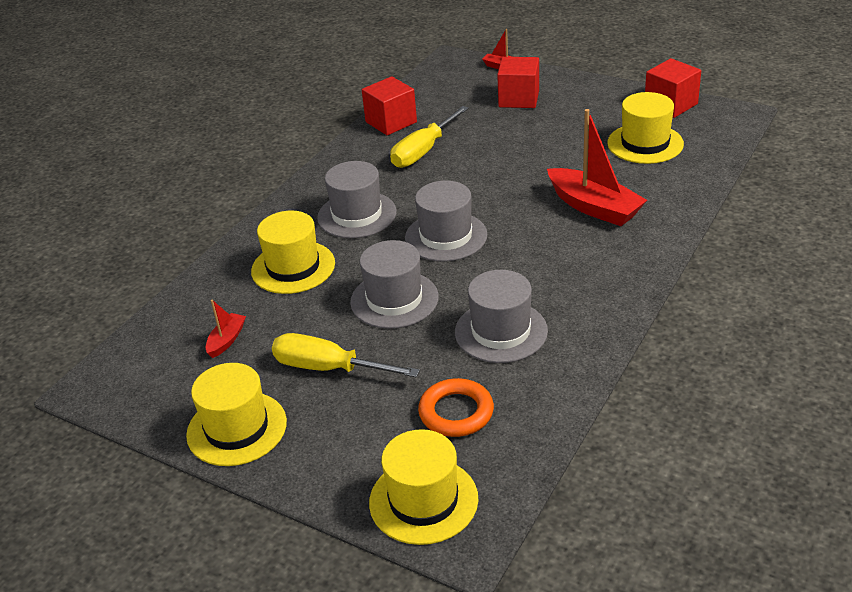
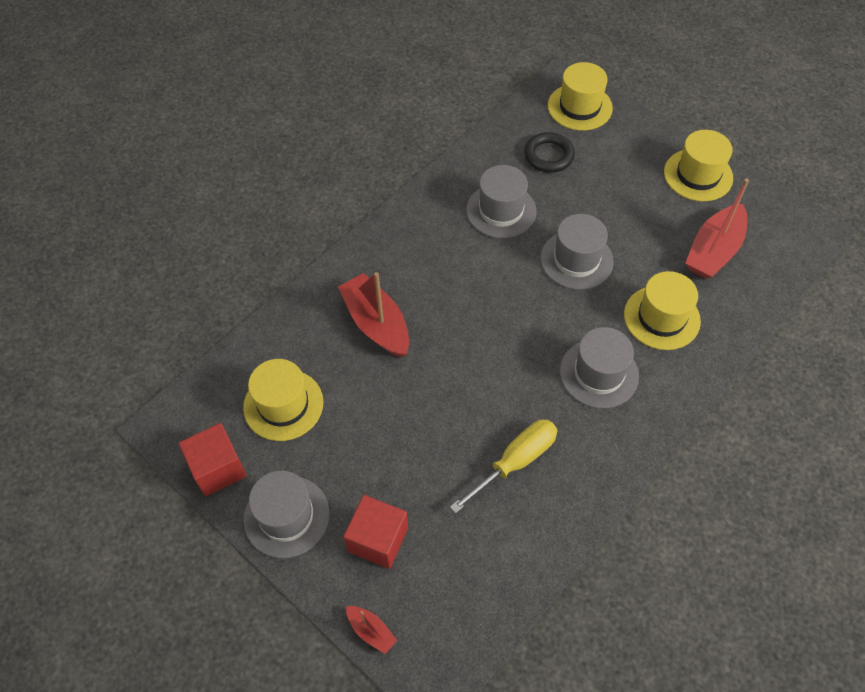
camera: 170 degrees left, 20 degrees up
red boat [206,300,246,358] -> red boat [685,179,749,279], size x2.07
yellow screwdriver [272,333,420,377] -> none
red cube [362,76,417,135] -> none
grey hat [405,181,487,262] -> grey hat moved to [243,471,329,558]
orange ring [418,378,494,437] -> black ring [524,132,575,173]

